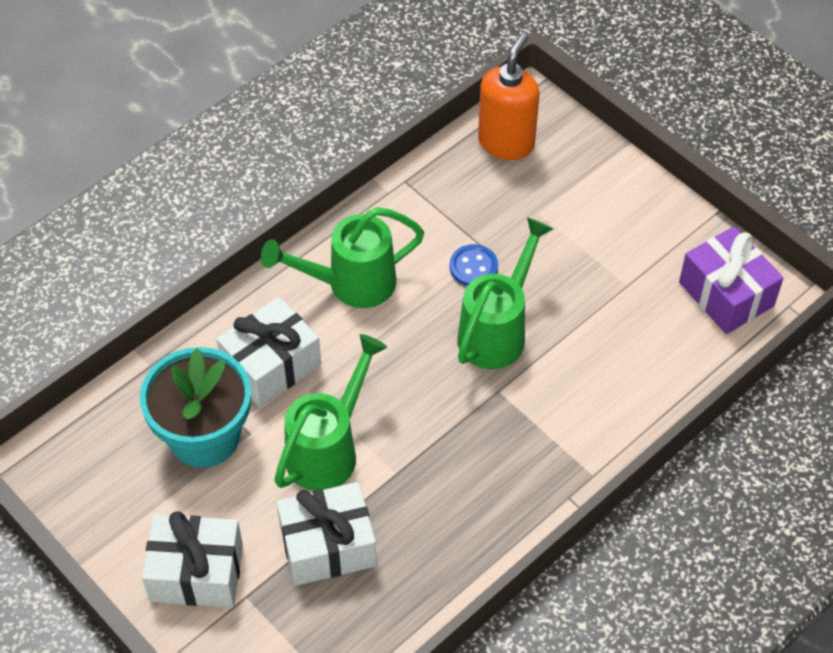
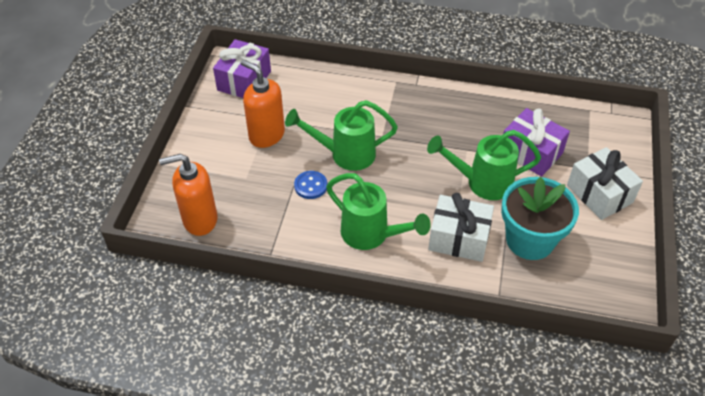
camera: 125 degrees left, 5 degrees down
white gift [276,482,377,586] -> purple gift [503,108,570,177]
none -> orange soap dispenser [241,60,285,148]

